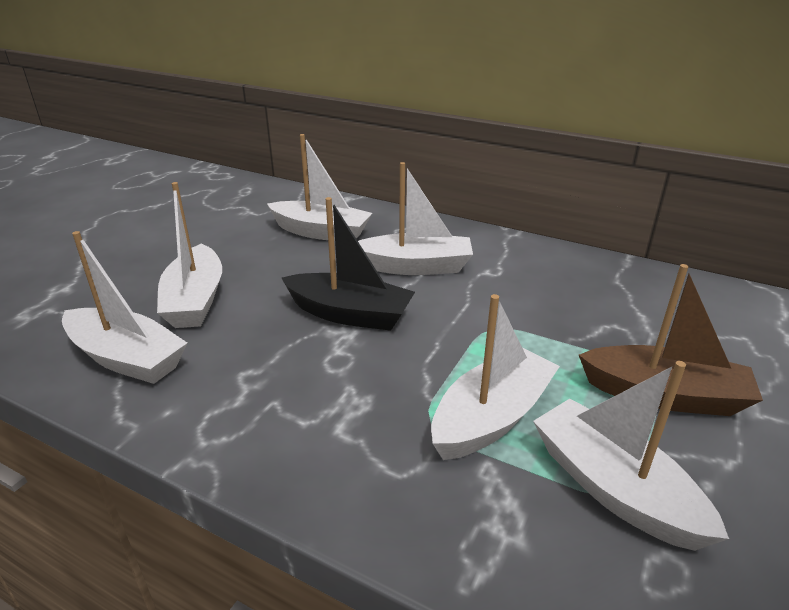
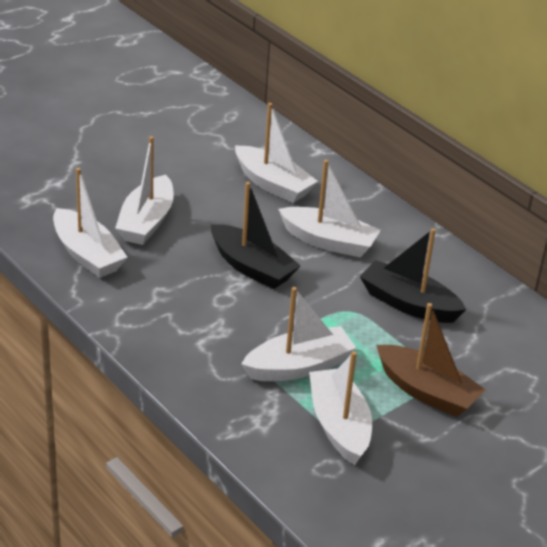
camera: 20 degrees right, 5 degrees up
none -> black boat [360,228,466,323]

